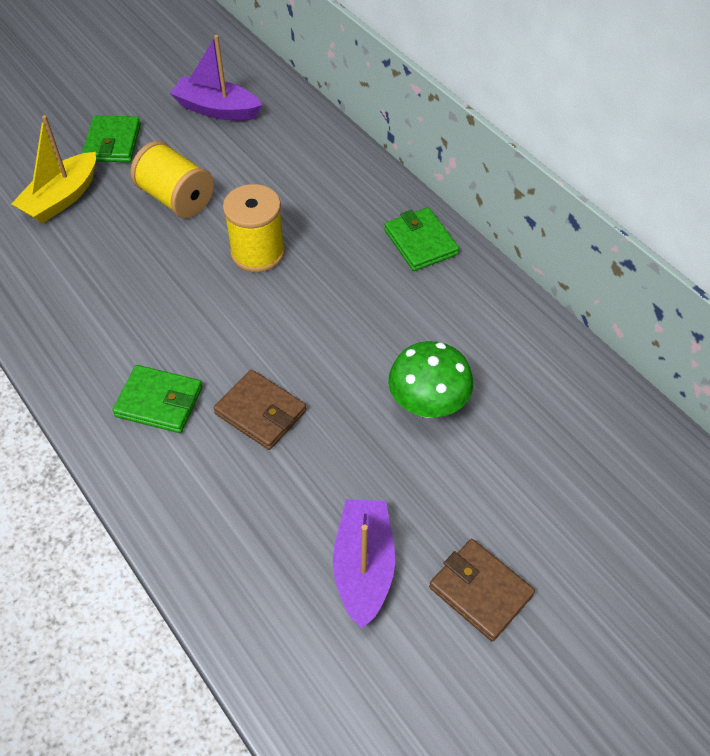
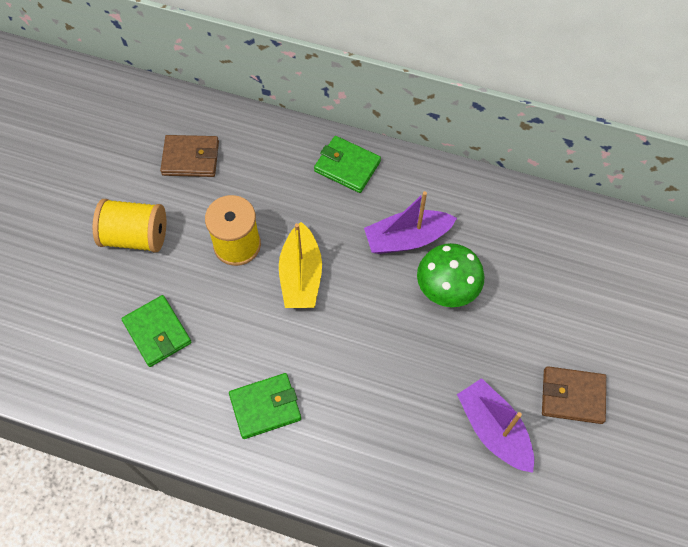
camera: 35 degrees left, 10 degrees up
yellow boat [11,115,96,223] -> yellow boat moved to [279,222,322,308]
green wallet [82,116,141,162] -> green wallet moved to [122,295,191,367]
purple boat [170,35,262,121] -> purple boat moved to [364,191,457,254]
brown wallet [214,370,306,450] -> brown wallet moved to [160,135,219,177]

